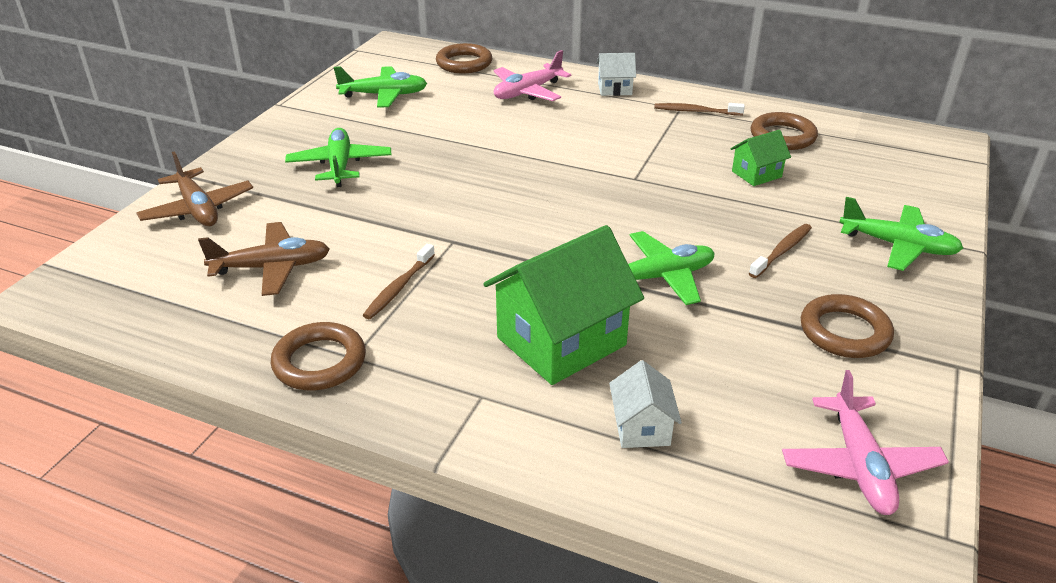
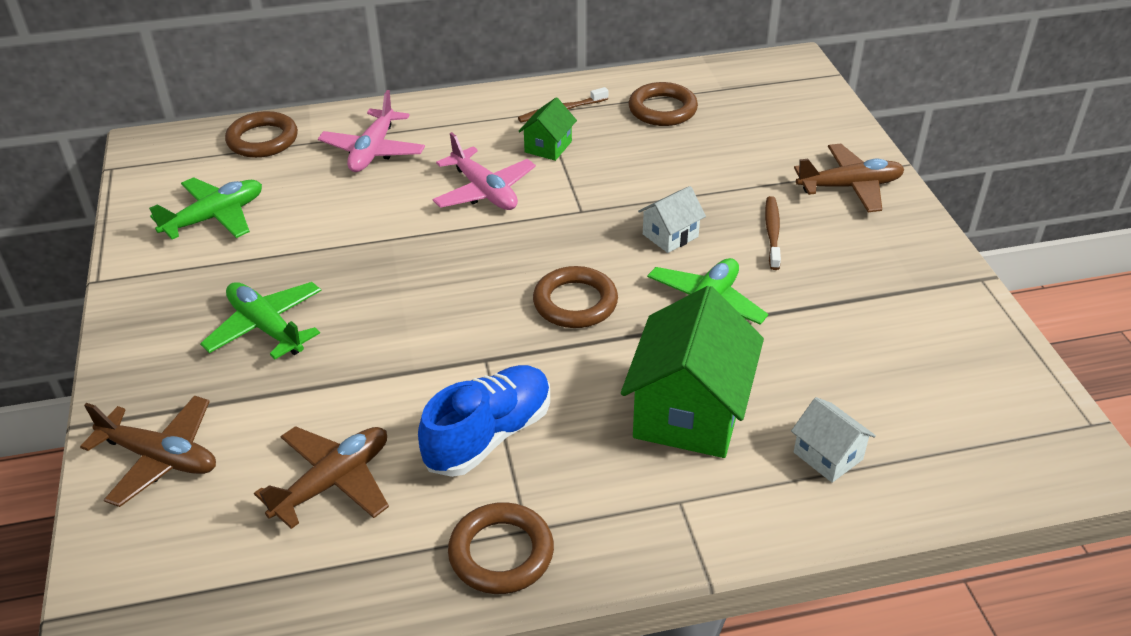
camera: 35 degrees left, 5 degrees up
brown toothbrush [363,244,435,319] -> blue shoe [418,365,550,477]
white house [597,53,636,96] -> white house moved to [638,186,706,253]
green house [730,130,791,186] -> green house moved to [518,97,577,161]
pink plane [782,370,949,515] -> pink plane moved to [433,132,536,210]
brown ring [801,294,894,358] -> brown ring moved to [533,266,618,328]
green plane [839,197,963,271] -> brown plane [794,143,905,212]

